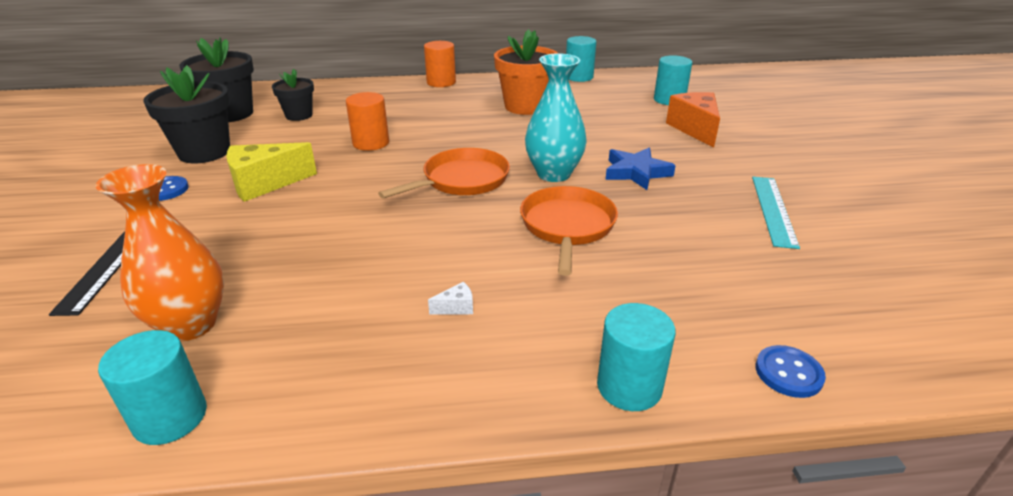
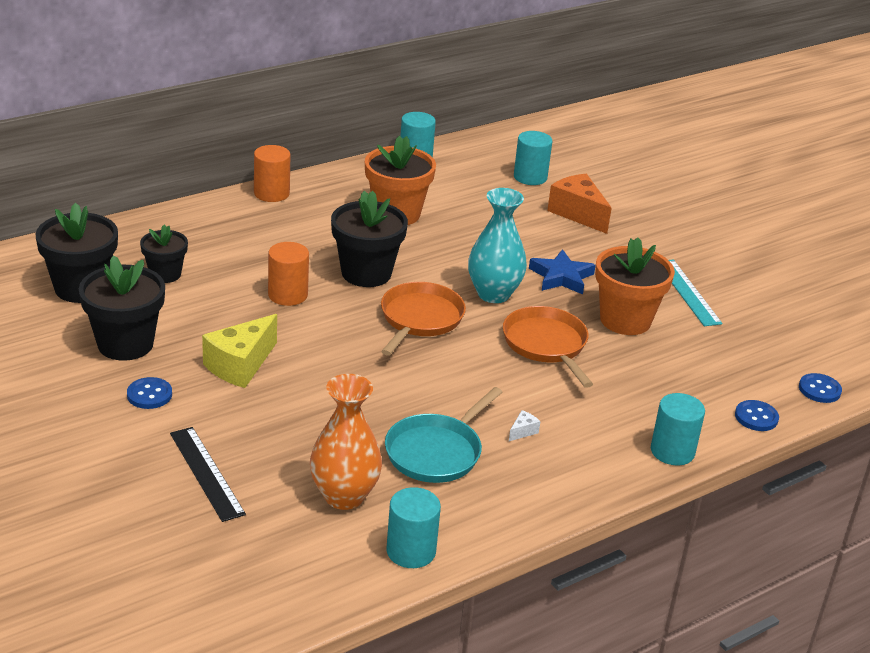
camera: 30 degrees left, 0 degrees up
none -> black flower pot [331,191,408,287]
none -> turquoise pan [385,387,502,483]
none -> orange flower pot [595,237,675,335]
none -> blue button [799,373,842,403]

